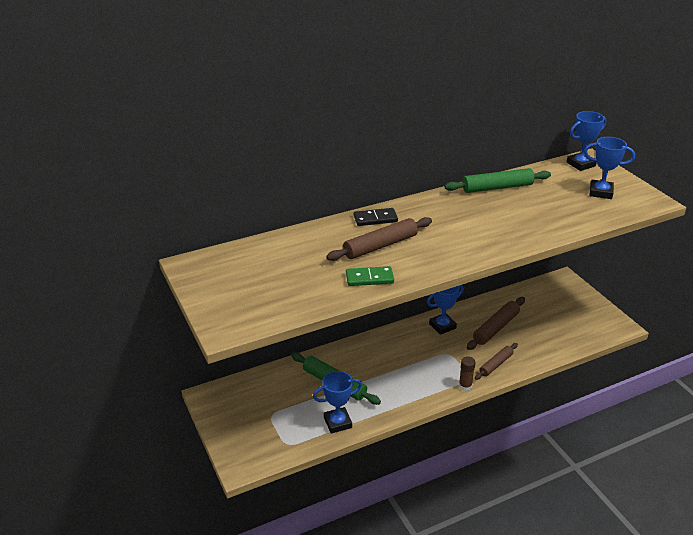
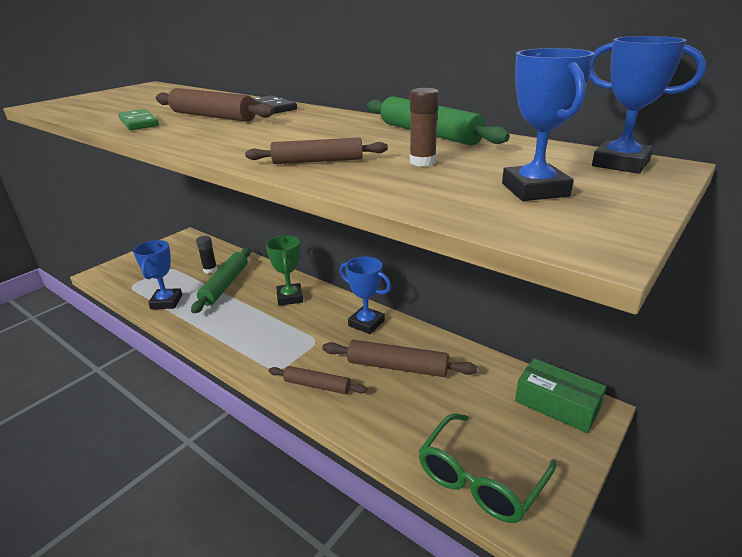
camera: 65 degrees right, 5 degrees down
blue trophy [313,371,362,434] -> blue trophy turned 45 degrees clockwise [133,240,182,309]
brown glue stick [459,356,475,391] -> brown glue stick moved to [410,88,439,167]
none -> black glue stick [196,236,217,274]
none -> brown rolling pin [245,138,388,164]
none -> green trophy [266,235,303,306]
none -> green glasses [419,413,556,523]
none -> green box [515,358,606,433]

